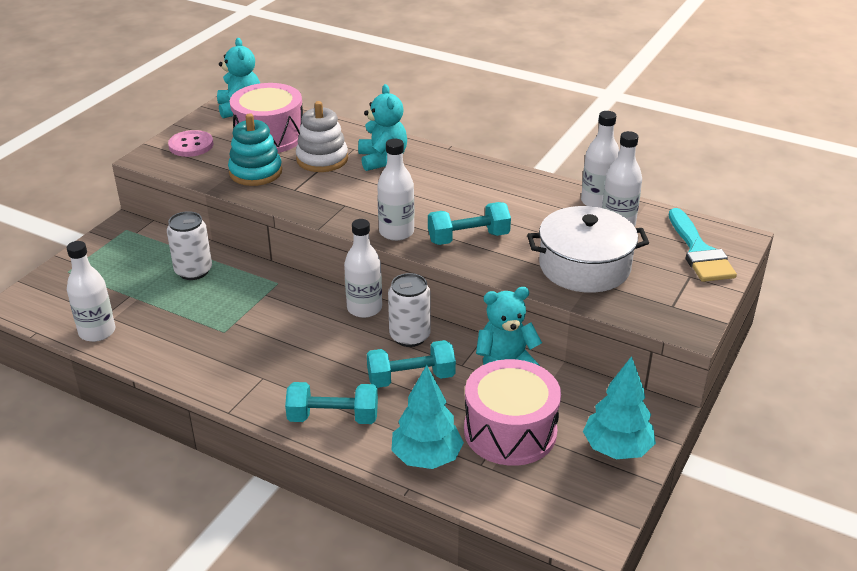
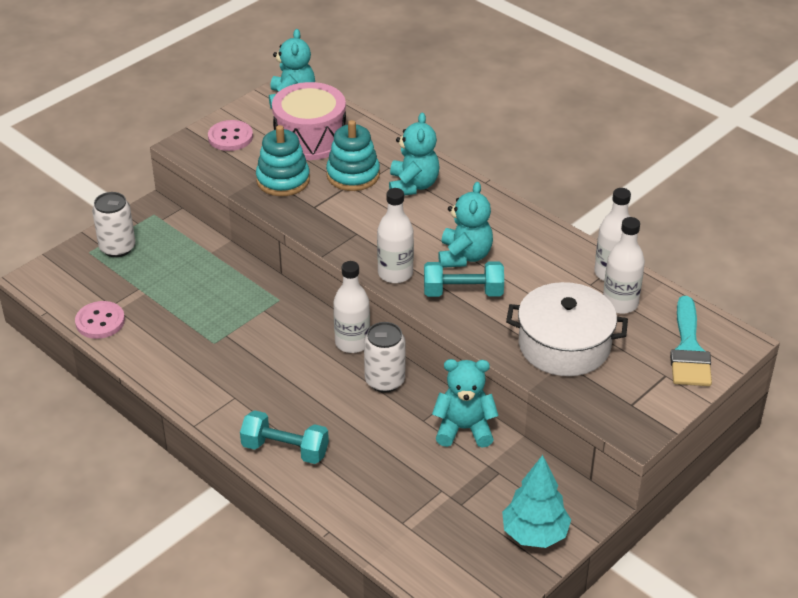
camera: 15 degrees right, 5 degrees up
white bottle [67,241,115,342] -> pink button [75,301,125,339]
white can [167,211,212,280] -> white can moved to [92,192,135,257]
white stacking toy [296,101,348,172] -> turquoise stacking toy [326,120,380,191]
turquoise dumbbell [367,340,456,388] -> none
turquoise tree [391,365,464,469] -> none
pink drum [464,359,561,466] -> none
none -> turquoise teddy bear [438,182,493,268]

